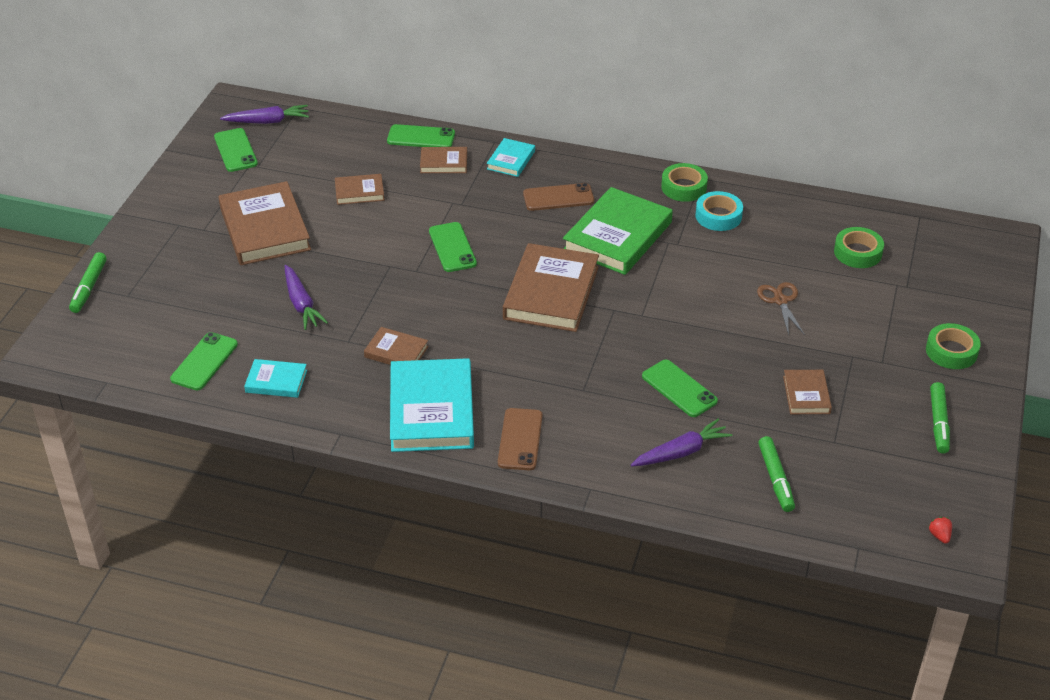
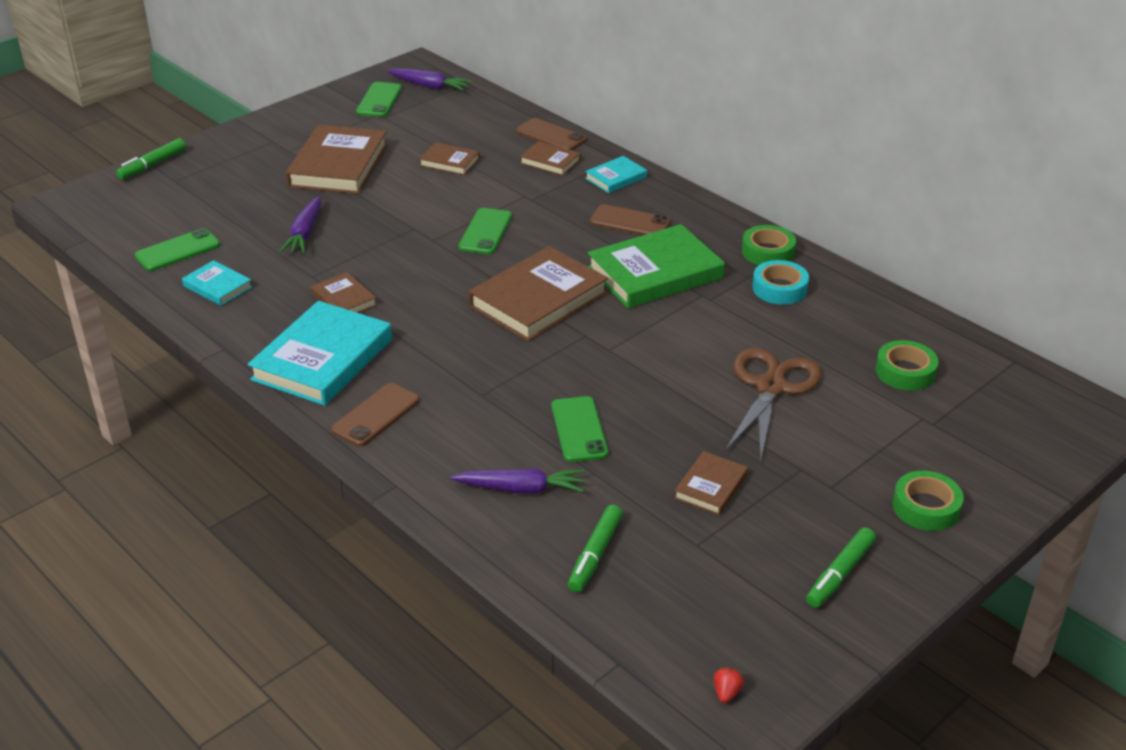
camera: 30 degrees right, 5 degrees down
green phone [387,124,455,147] -> brown phone [516,118,586,150]
brown scissors [757,282,805,336] -> brown scissors [725,348,822,459], size x1.77

